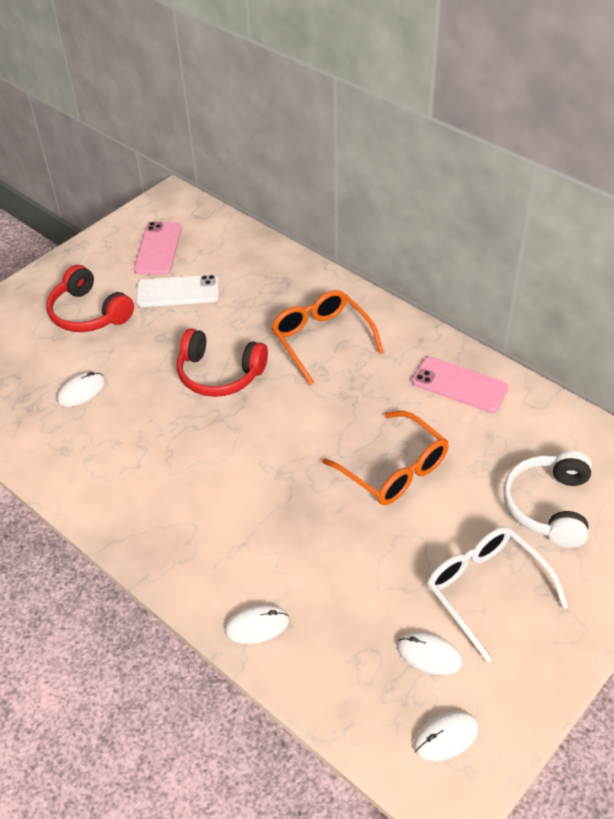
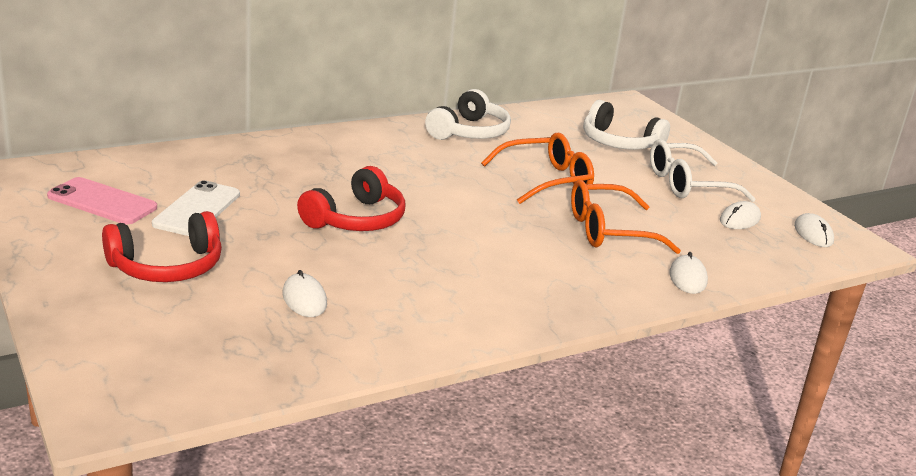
camera: 75 degrees left, 20 degrees down
orange glasses [271,290,384,385] -> orange glasses moved to [571,180,681,254]
pink phone [412,357,508,413] -> white headphones [425,89,511,140]

